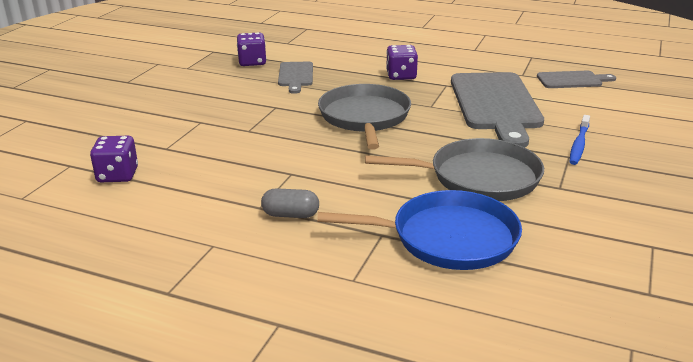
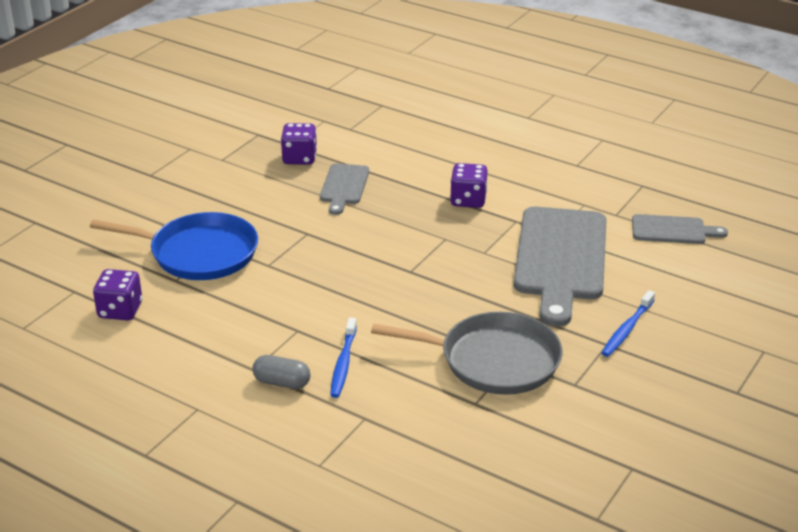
camera: 10 degrees right, 5 degrees up
blue pan [317,190,522,270] -> blue pan moved to [90,212,258,280]
grey pan [318,84,411,149] -> none
none -> blue toothbrush [330,318,357,398]

